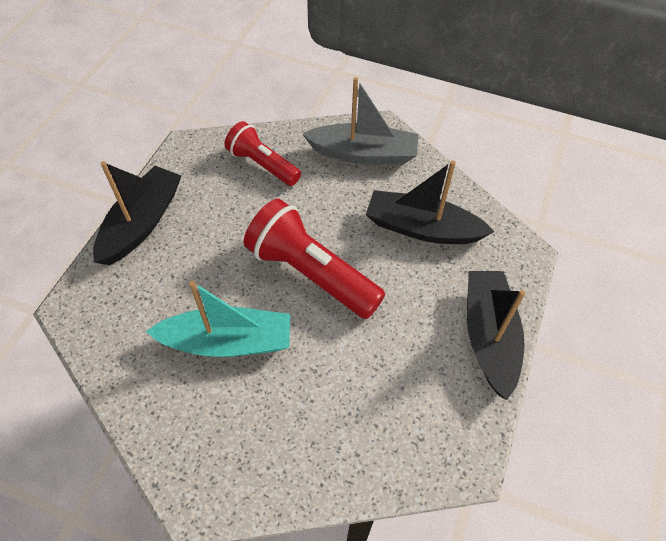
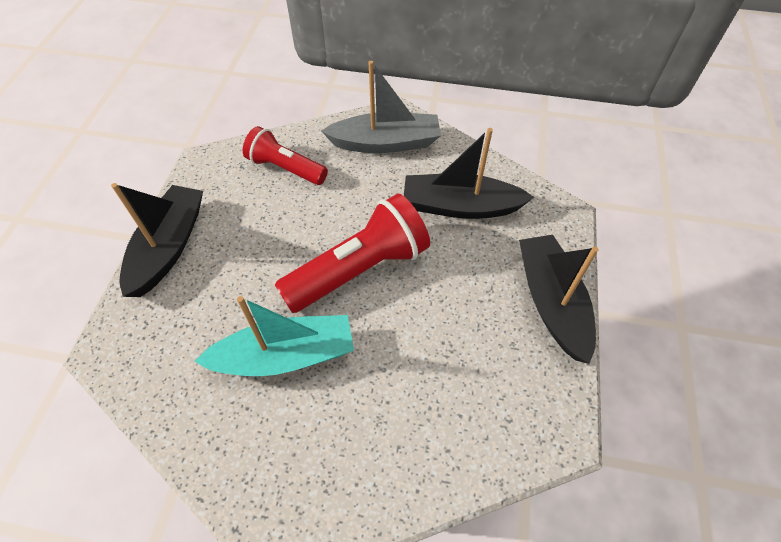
camera: 10 degrees left, 0 degrees up
red flashlight [244,199,385,319] -> red flashlight turned 120 degrees clockwise [275,194,430,313]

